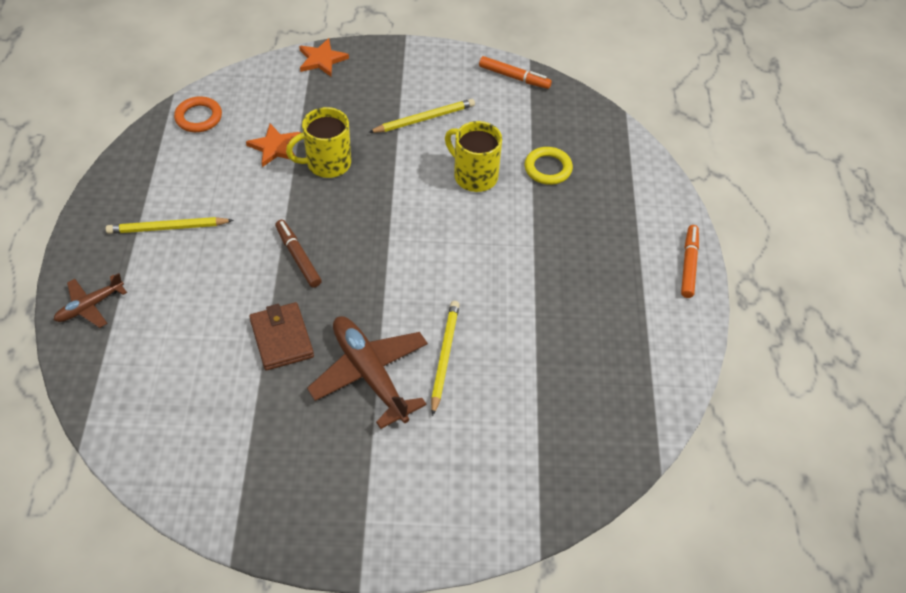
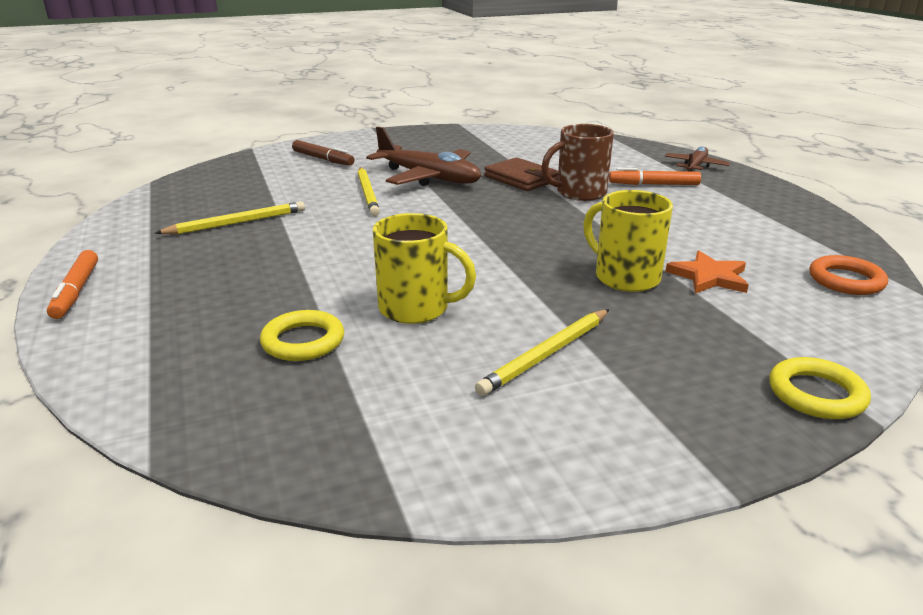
camera: 160 degrees right, 25 degrees down
yellow pencil [106,217,234,234] -> yellow pencil moved to [155,201,305,234]
brown marker [275,220,322,288] -> brown marker moved to [292,140,354,166]
yellow mug [286,107,351,178] -> yellow mug turned 90 degrees counterclockwise [583,190,673,292]
orange star [299,38,349,76] -> yellow ring [769,357,871,419]
orange marker [479,56,552,89] -> orange marker moved to [609,168,701,185]
none -> brown mug [541,124,614,201]

